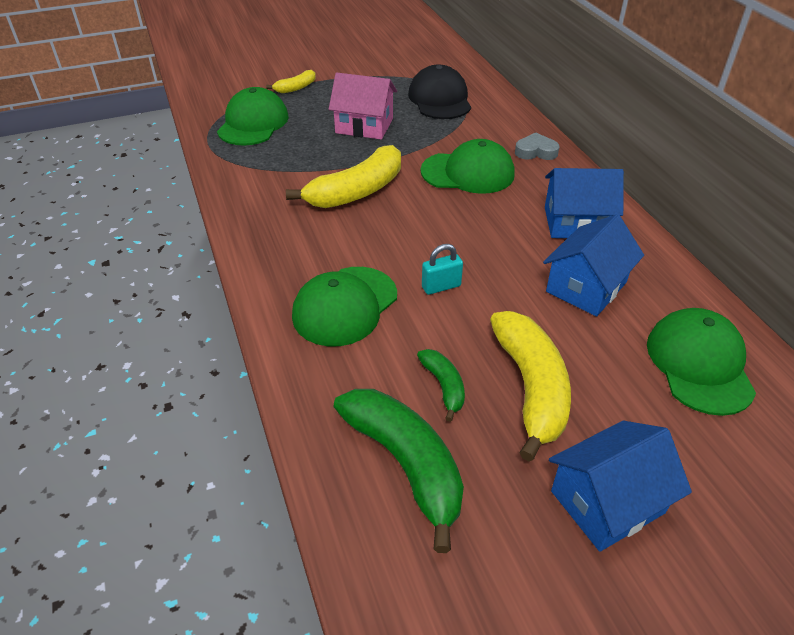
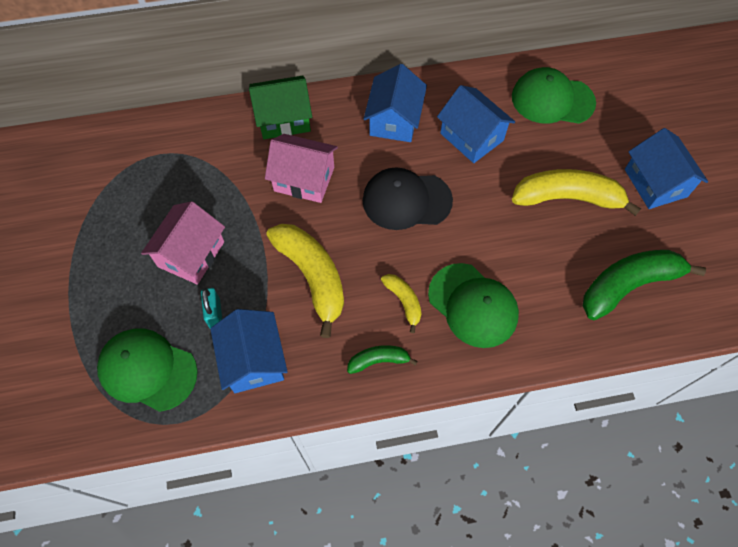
camera: 80 degrees left, 20 degrees up
yellow banana [266,70,316,93] -> yellow banana moved to [381,274,422,333]
black cap [408,65,471,119] -> black cap moved to [363,168,453,230]
green banana [417,349,465,422] -> green banana moved to [347,345,418,374]
green cap [420,139,515,194] -> pink house [265,134,338,203]
turquoise padlock [422,244,463,295] -> turquoise padlock moved to [201,288,222,328]
grey heart [515,132,560,160] -> green house [249,76,312,139]
none -> blue house [210,309,288,393]

